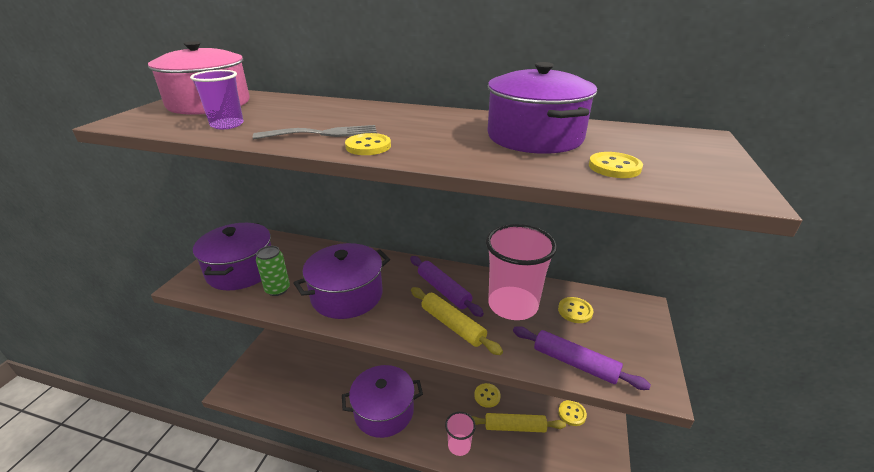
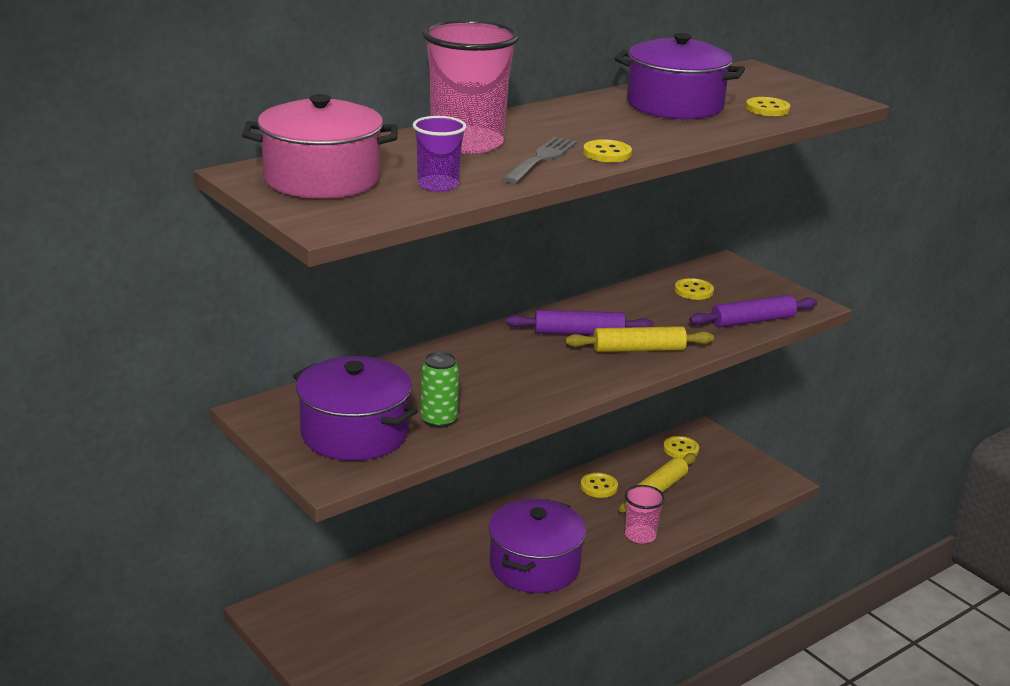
camera: 55 degrees left, 5 degrees down
purple pot [294,243,390,319] -> none
pink cup [486,224,557,320] -> pink cup moved to [422,20,519,154]

